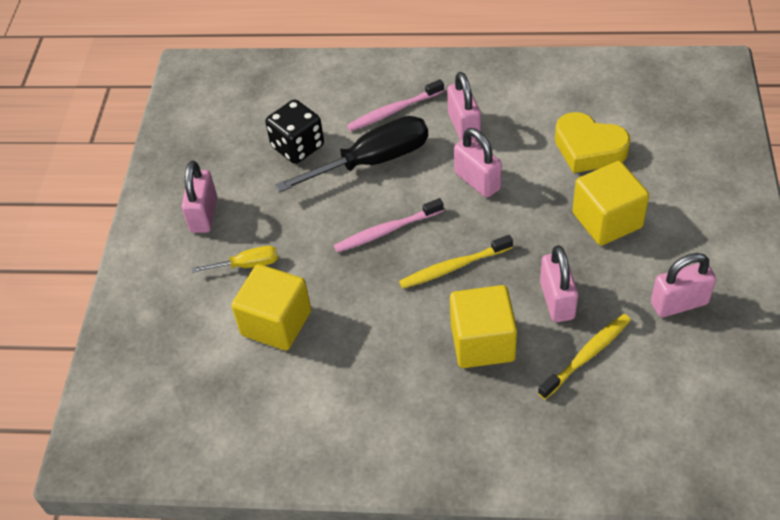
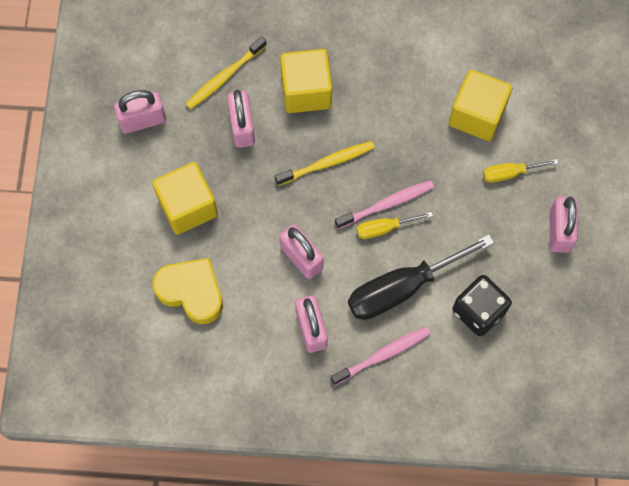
camera: 175 degrees right, 20 degrees up
none -> yellow screwdriver [357,212,433,239]

